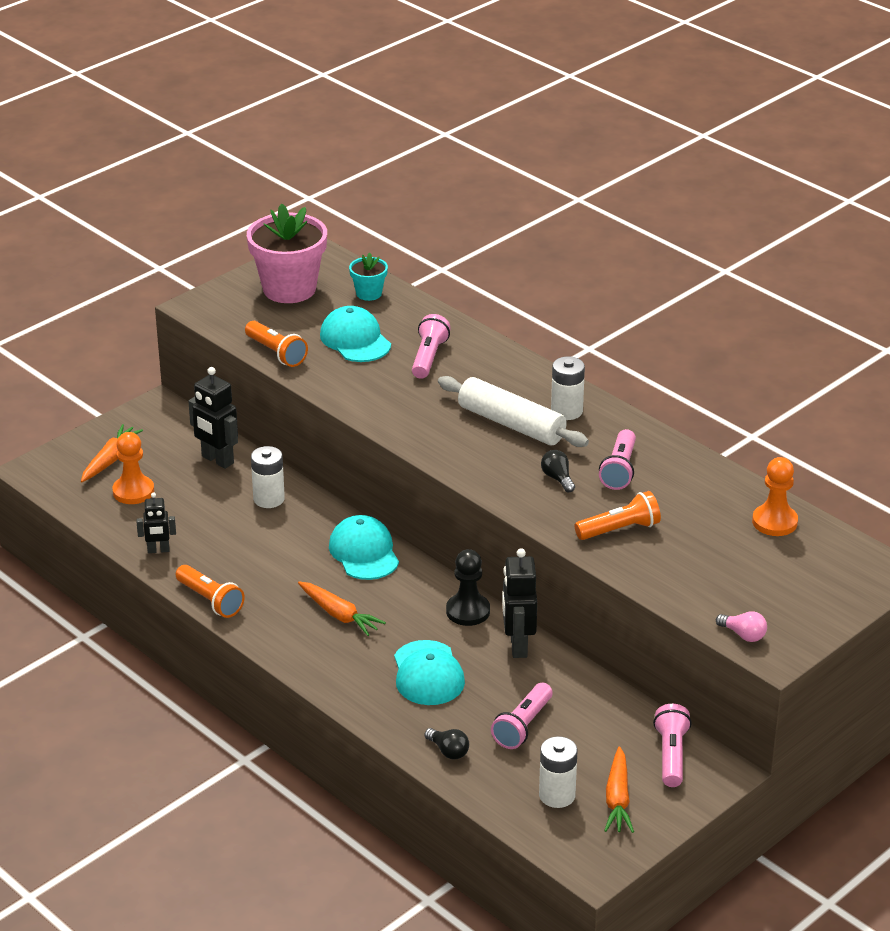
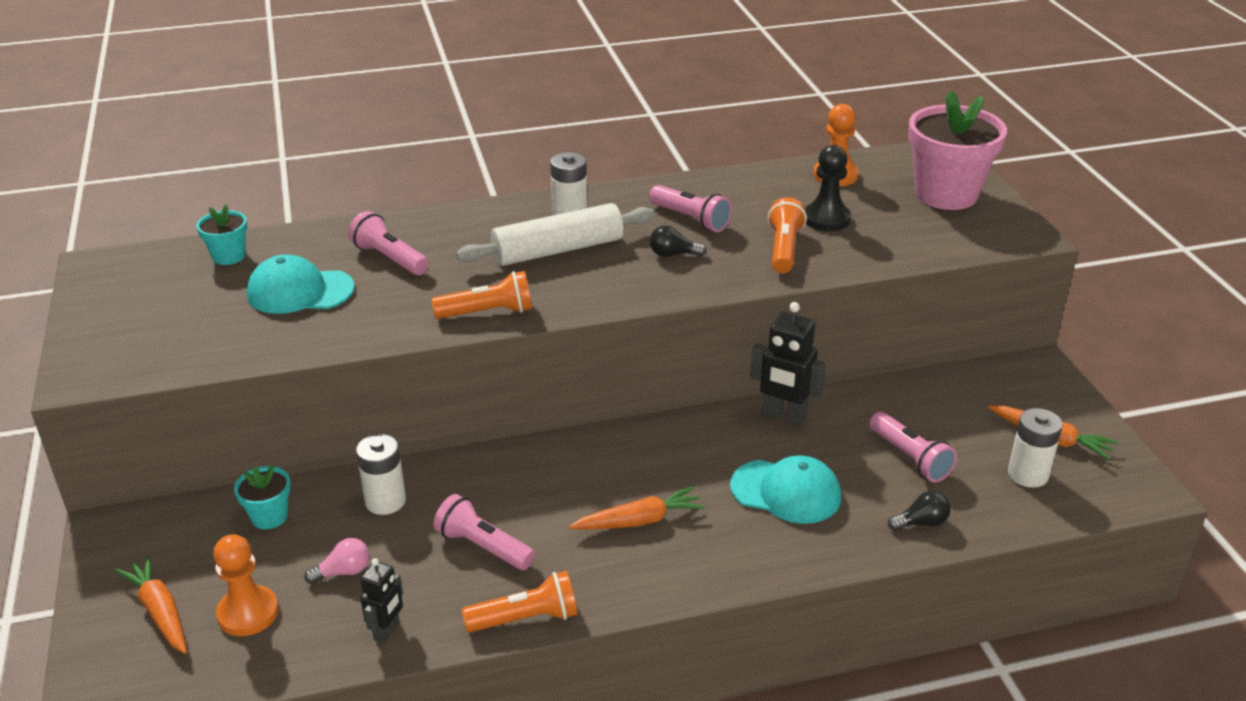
camera: 60 degrees left, 0 degrees up
black robot [188,367,238,469] -> turquoise flower pot [234,465,291,529]
orange flashlight [245,321,308,367] -> orange flashlight moved to [431,271,532,319]
pink flower pot [247,203,327,303] -> pink flower pot moved to [908,90,1007,210]
turquoise cap [329,515,399,580] -> none
black pawn [446,549,490,626] -> black pawn moved to [805,145,851,231]
pink flashlight [653,704,692,787] -> pink flashlight moved to [433,494,535,570]
pink light bulb [716,611,767,642] -> pink light bulb moved to [304,538,370,584]

